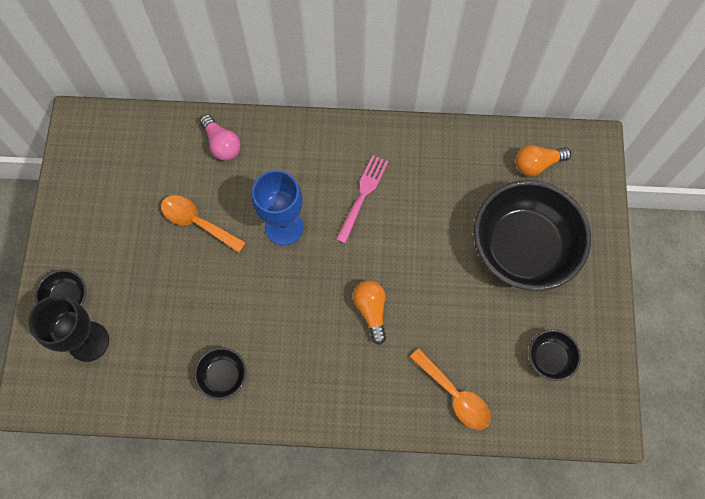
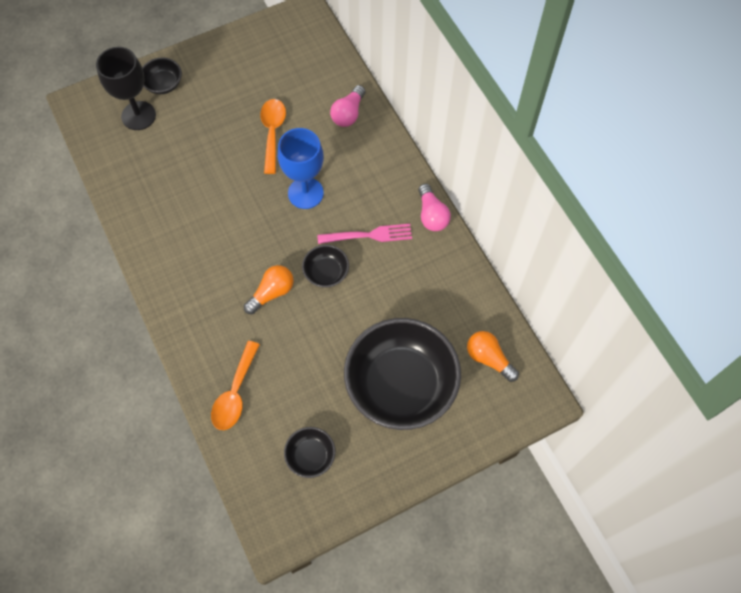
camera: 60 degrees right, 5 degrees down
black bowl [194,347,246,400] -> black bowl moved to [302,245,349,288]
none -> pink light bulb [418,184,451,231]

